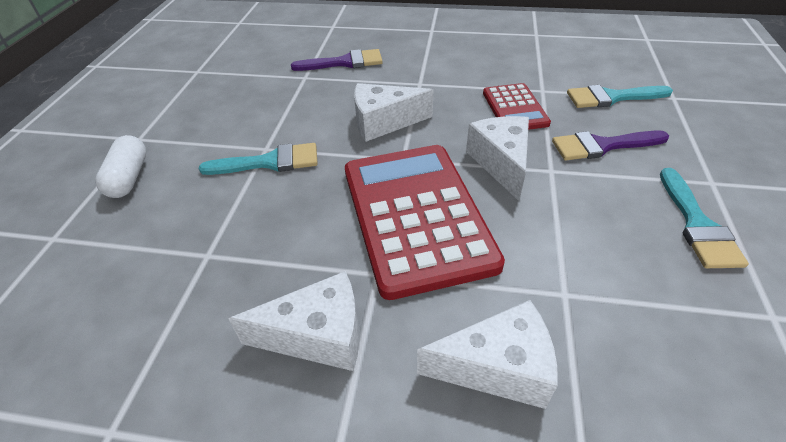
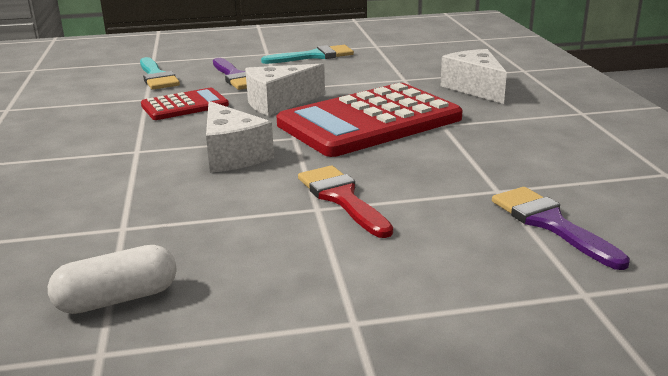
camera: 110 degrees left, 20 degrees down
white capsule [95,135,146,198] -> white capsule moved to [48,245,177,314]
turquoise brush [199,143,318,175] -> red brush [298,165,393,238]
white cheese [228,271,359,371] -> none
purple brush [291,49,383,71] -> purple brush moved to [492,187,630,270]

